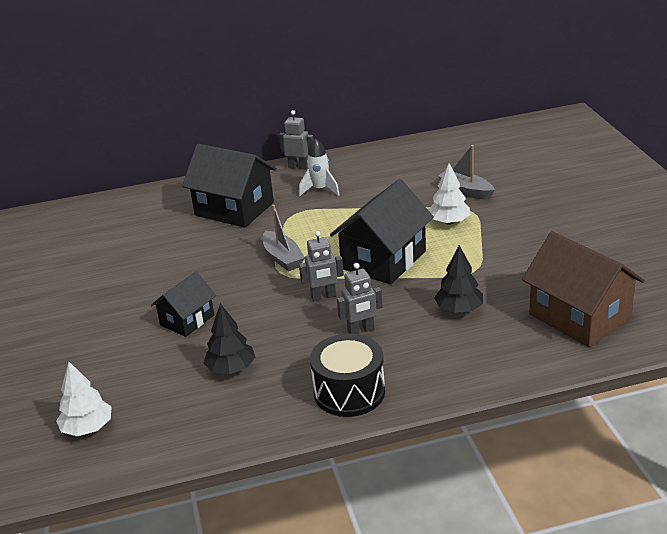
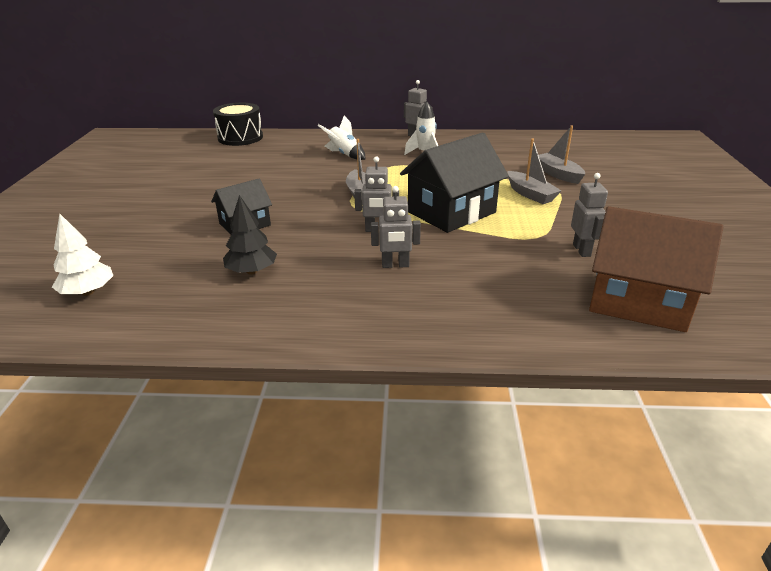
camera: 15 degrees right, 0 degrees up
black house [182,144,277,227] -> white rocket [318,116,366,160]
black drum [310,334,385,417] -> black drum moved to [213,103,263,146]
white tree [429,163,470,225] -> grey boat [508,139,561,204]
black tree [434,245,483,313] -> none
brown house [522,231,645,347] -> brown house turned 45 degrees counterclockwise [589,206,723,332]
none -> grey robot [571,173,608,257]

